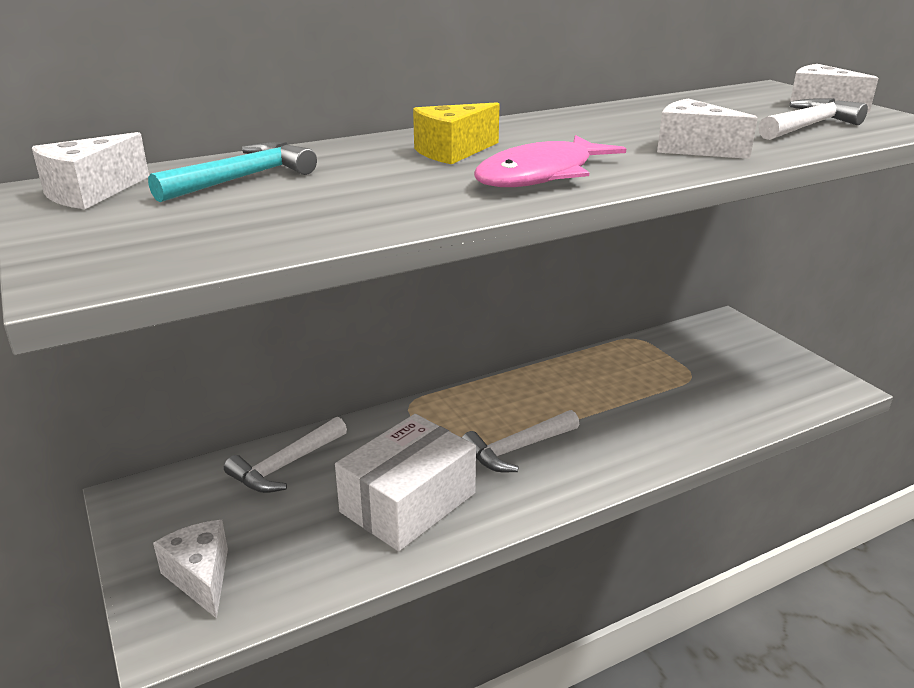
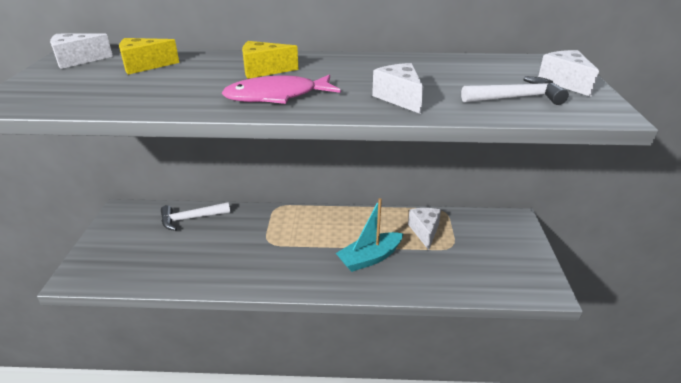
camera: 30 degrees right, 5 degrees up
turquoise hammer [148,142,317,202] -> yellow cheese [119,38,179,75]
white cheese [153,520,228,619] -> white cheese moved to [408,208,441,250]
white box [335,414,476,551] -> none
white hammer [462,410,579,472] -> none
none -> turquoise boat [336,198,403,272]

